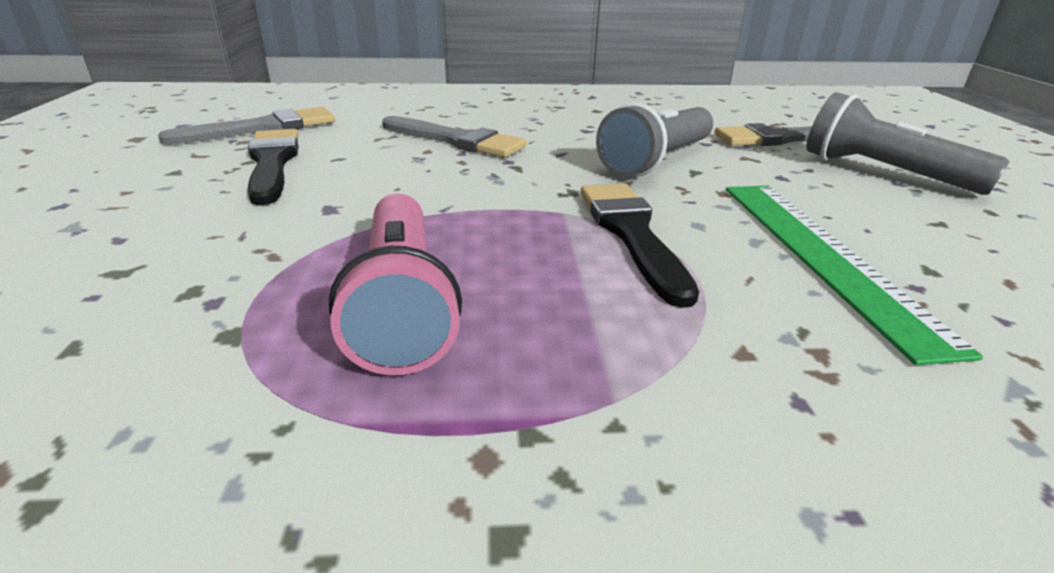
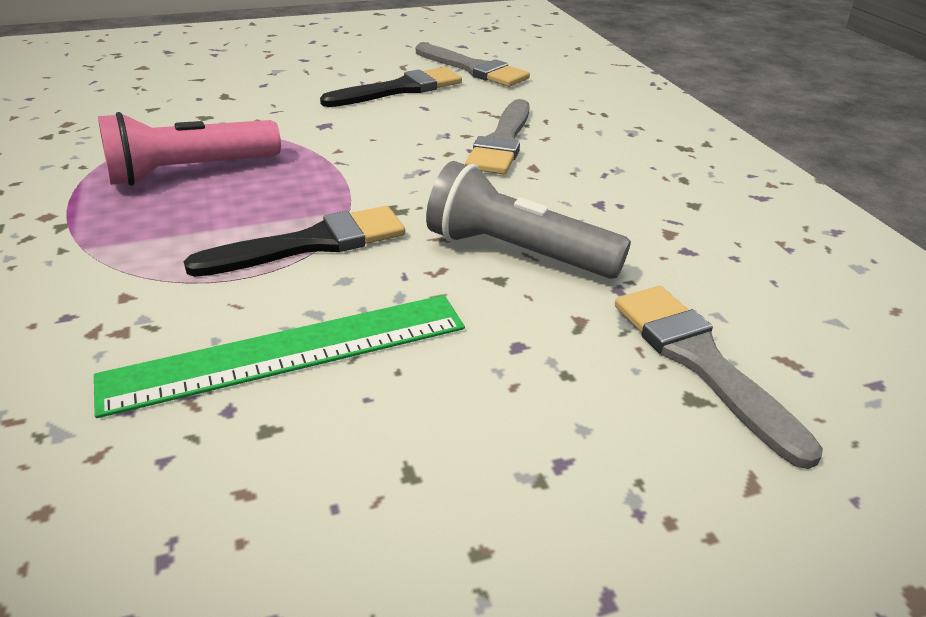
camera: 75 degrees right, 5 degrees up
grey flashlight [806,92,1010,195] -> none

